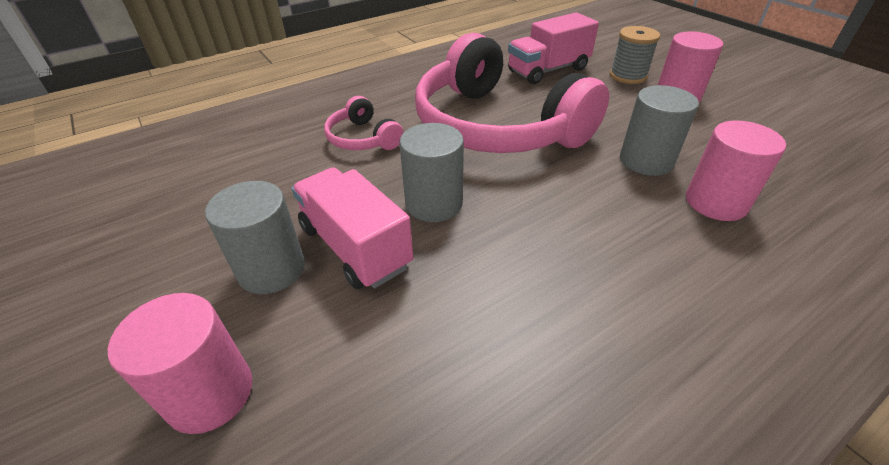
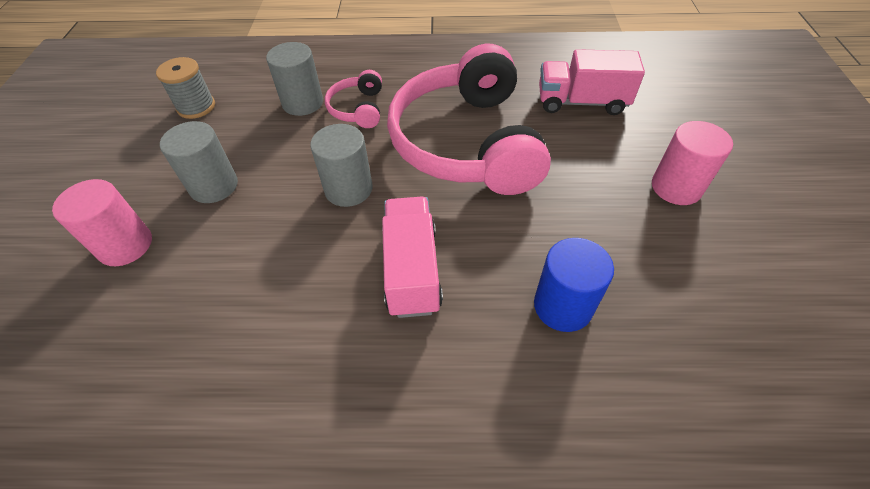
camera: 35 degrees right, 10 degrees up
pink truck [292,167,413,289] -> pink truck moved to [382,197,443,318]
grey spool [610,26,660,84] -> grey spool moved to [156,57,215,119]
grey cylinder [620,85,699,176] -> grey cylinder moved to [266,42,323,116]
pink cylinder [686,120,786,221] -> blue cylinder [534,238,614,332]

